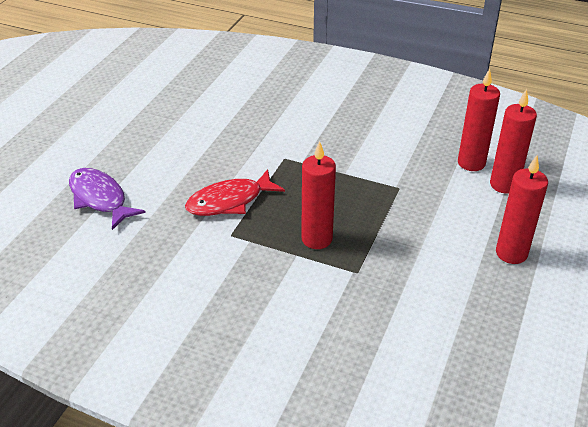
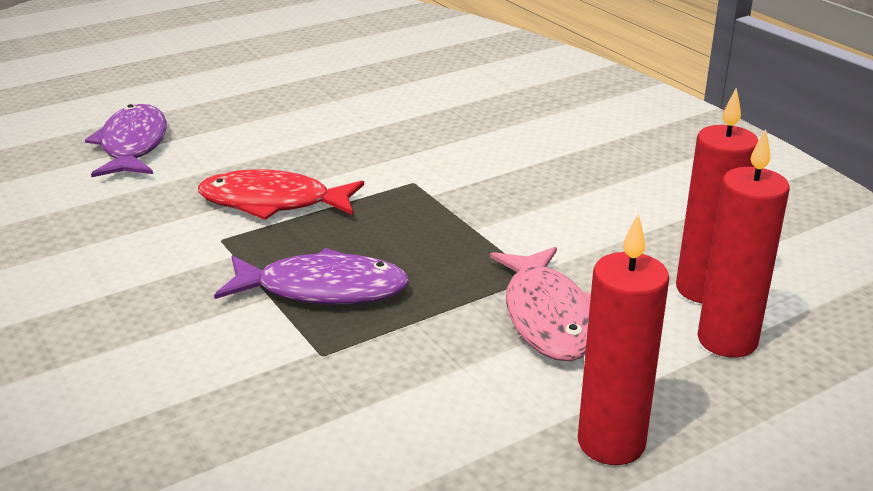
camera: 35 degrees right, 10 degrees down
red candle [301,141,336,249] -> purple fish [214,248,409,305]
none -> pink fish [490,247,591,361]

